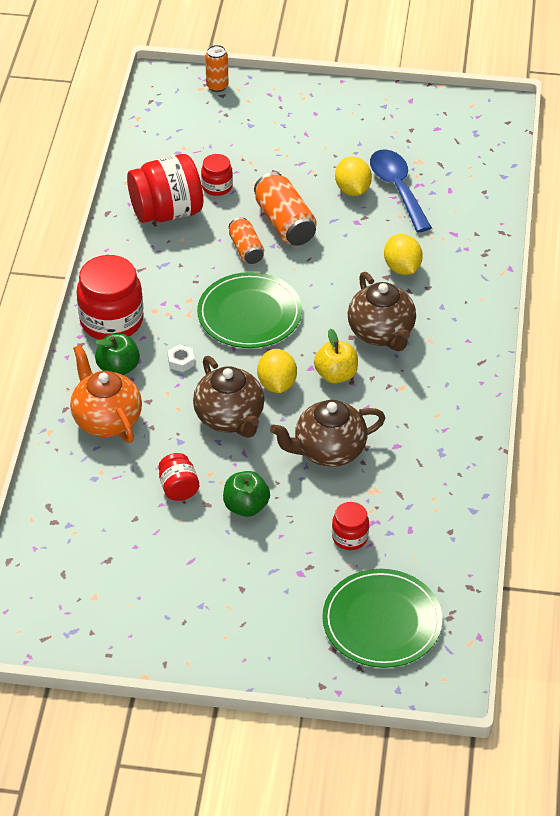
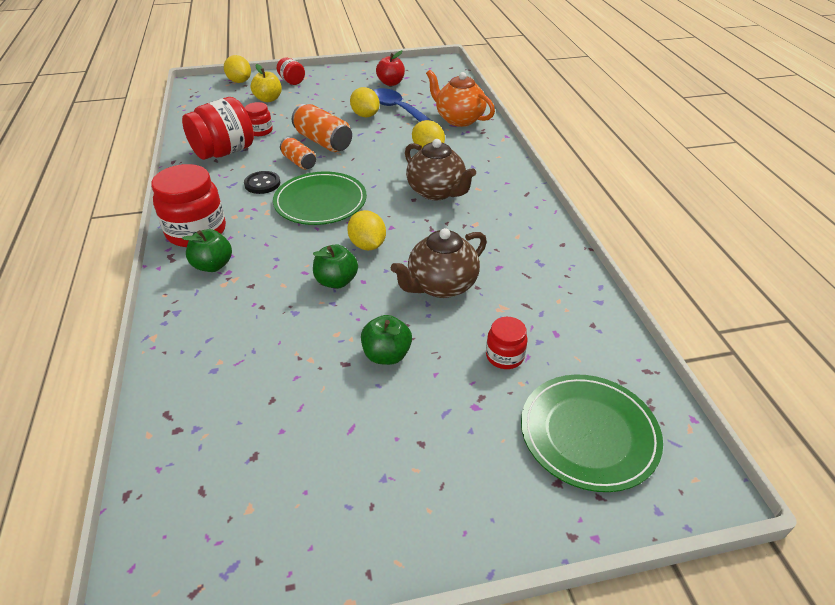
camera: 20 degrees left, 5 degrees down
orange teapot [70,345,142,443] -> orange teapot moved to [426,70,495,127]
red jar [158,453,199,501] -> red jar moved to [277,58,305,85]
white nut [168,344,195,372] -> none
brown teapot [193,356,265,438] -> green apple [313,244,358,289]
orange can [205,45,229,92] -> yellow lemon [224,55,251,83]
yellow apple [314,329,358,383] -> yellow apple moved to [251,64,282,102]
none -> black button [244,171,280,194]
none -> red apple [376,50,405,86]

